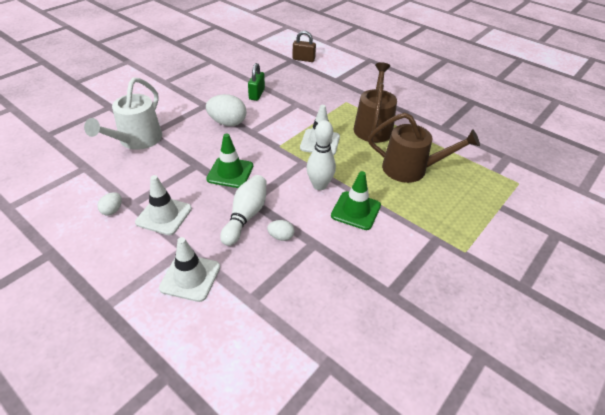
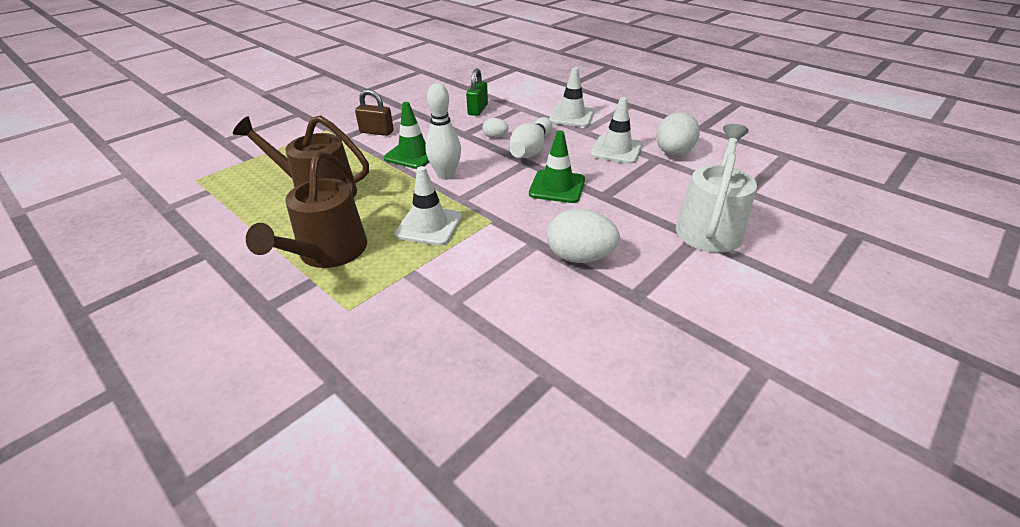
camera: 175 degrees left, 5 degrees down
white egg [97,192,122,215] -> white egg [656,112,700,156], size x1.93
green padlock [248,63,265,101] -> green padlock moved to [466,68,488,116]
brown padlock [292,31,316,62] -> brown padlock moved to [355,89,394,136]

